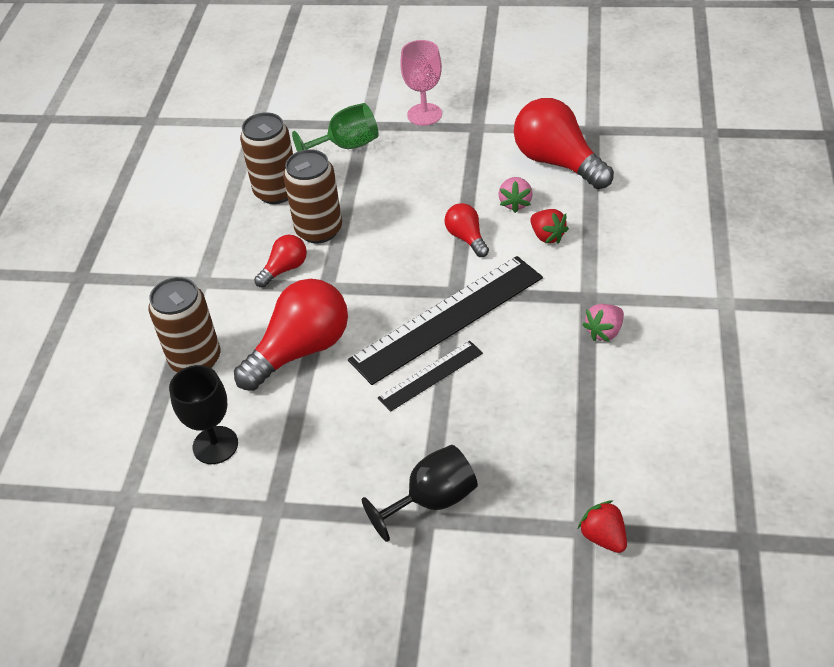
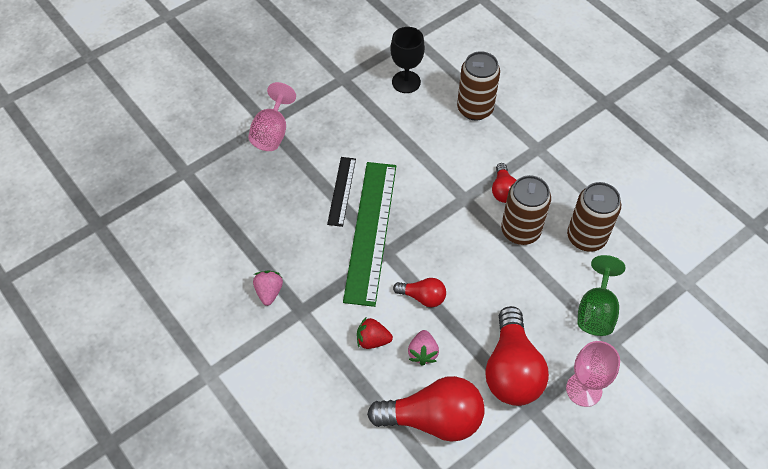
camera: 130 degrees right, 10 degrees up
red light bulb [234,279,348,391] -> red light bulb moved to [485,306,549,406]
black ruler [348,256,543,385] -> green ruler [343,162,396,307]
black goblet [362,445,478,542] -> pink goblet [248,82,296,151]
pink strawberry [498,177,533,213] -> pink strawberry turned 135 degrees counterclockwise [408,330,439,366]
red strawberry [578,500,627,553] -> none

